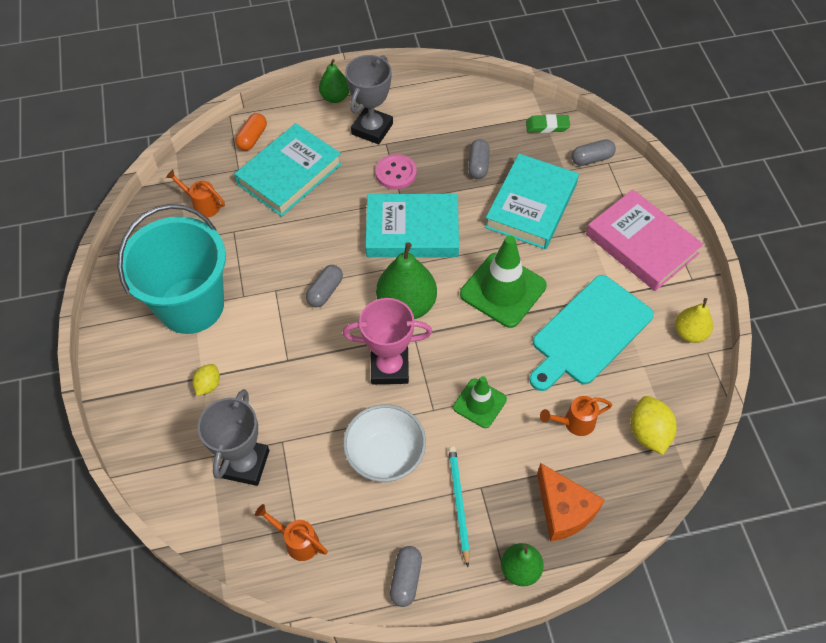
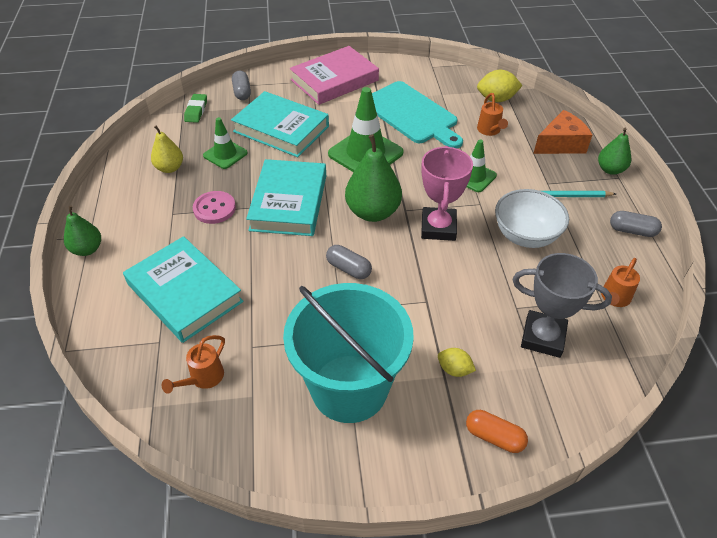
camera: 85 degrees left, 10 degrees down
orange capsule [235,113,267,151] -> orange capsule moved to [466,410,528,453]
grey trophy [345,55,393,144] -> none
grey capsule [468,139,490,179] -> green traffic cone [203,117,248,169]
yellow pear [675,298,713,343] -> yellow pear moved to [151,125,183,173]

